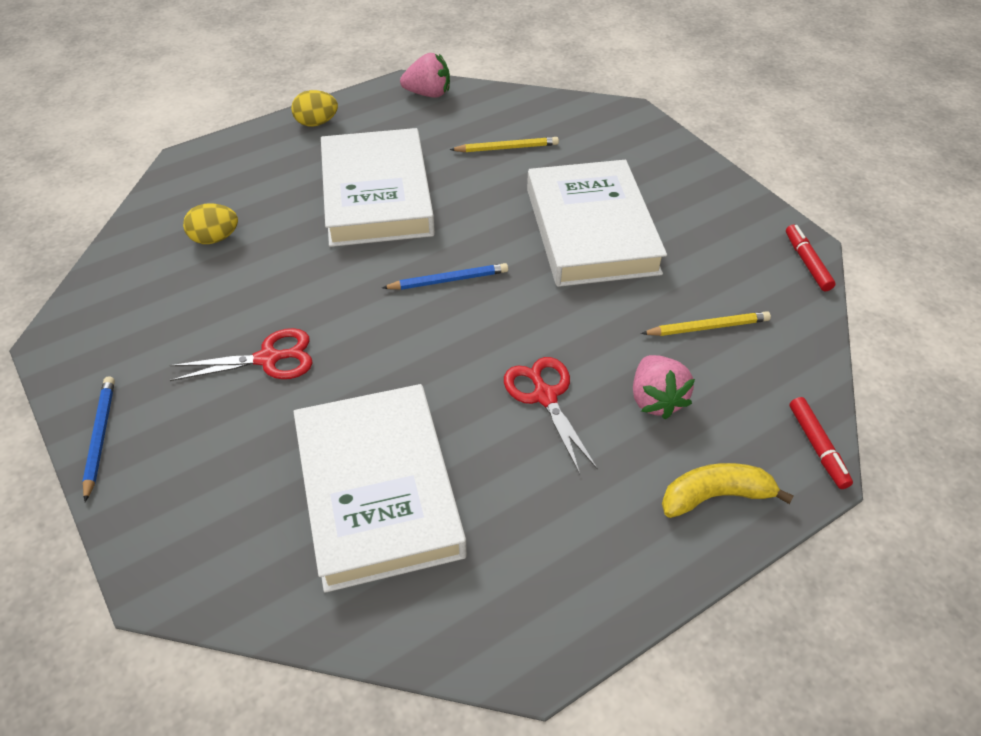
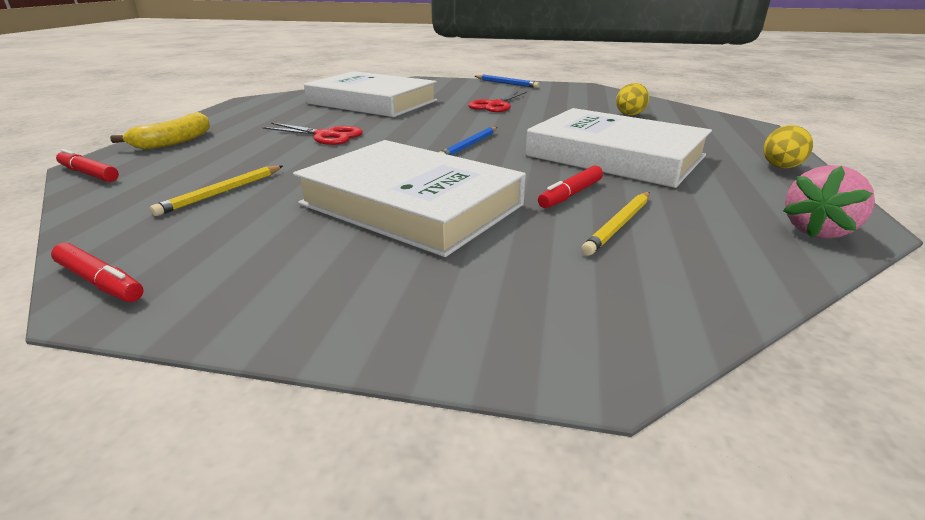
camera: 135 degrees right, 20 degrees down
pink strawberry [633,355,695,419] -> none
none -> red marker [538,165,603,208]

